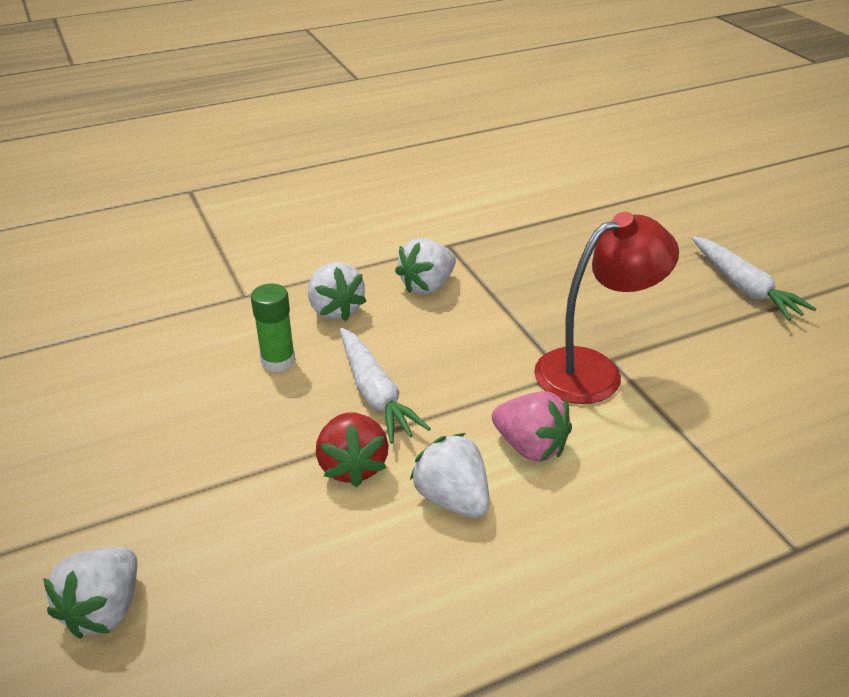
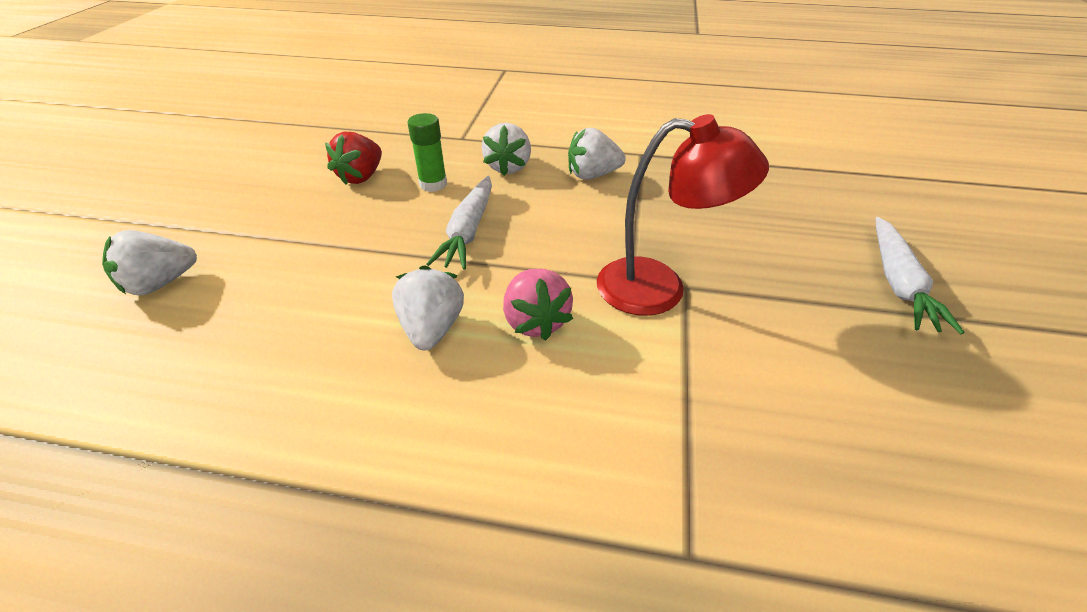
camera: 35 degrees right, 5 degrees up
red strawberry [316,412,389,487] -> red strawberry moved to [325,132,382,185]

